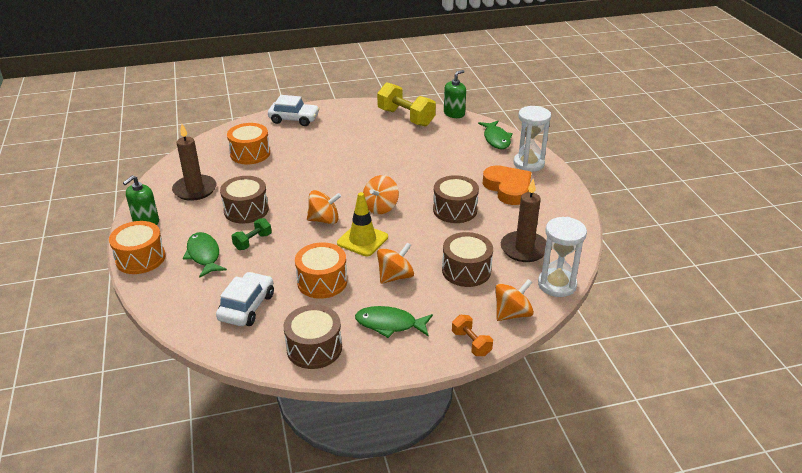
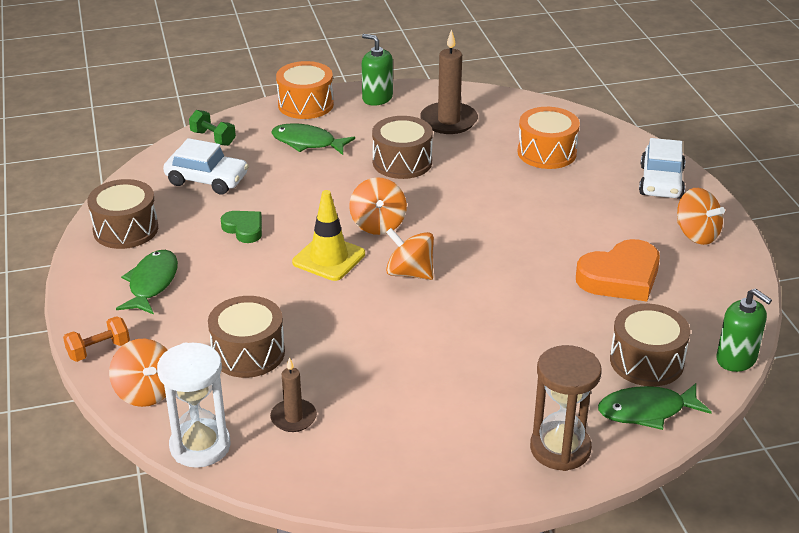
camera: 90 degrees right, 0 degrees up
green fish [183,232,227,278] -> green fish turned 135 degrees counterclockwise [271,123,355,155]
green dumbbell [231,218,272,250] -> green dumbbell moved to [189,110,236,146]
orange drum [295,242,347,299] -> green heart [220,211,262,243]
yellow dumbbell [377,82,436,127] -> none
orange spinning top [377,242,414,284] -> orange spinning top moved to [677,188,725,245]
brown drum [433,175,479,223] -> brown drum moved to [610,304,690,386]
orange heart [483,165,532,205] -> orange heart moved to [576,239,660,301]
brown candle [501,179,546,262] -> brown candle [270,357,317,432], size x0.59
white hourglass [514,106,551,172] -> brown hourglass [530,345,602,471]

